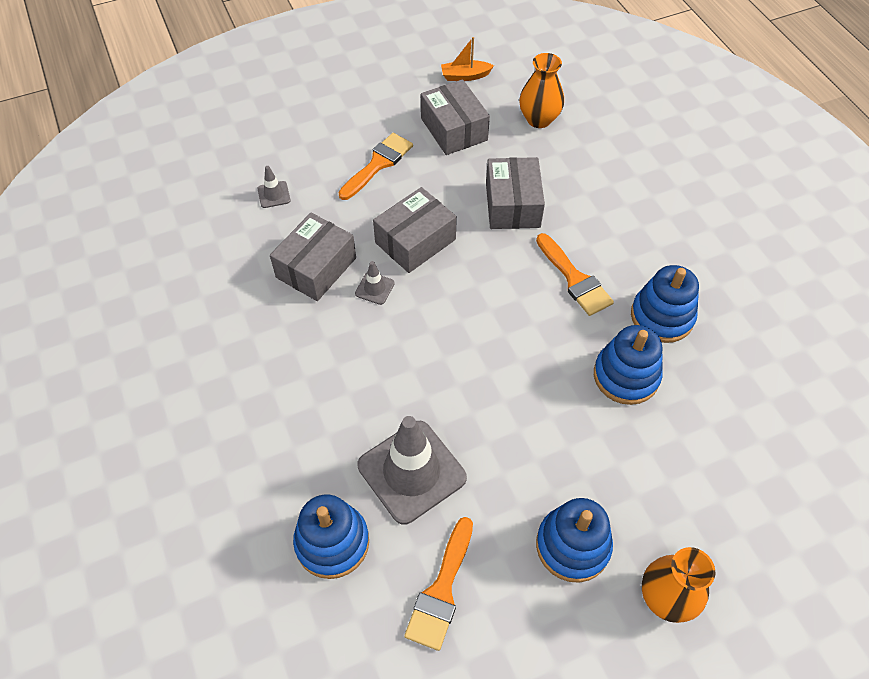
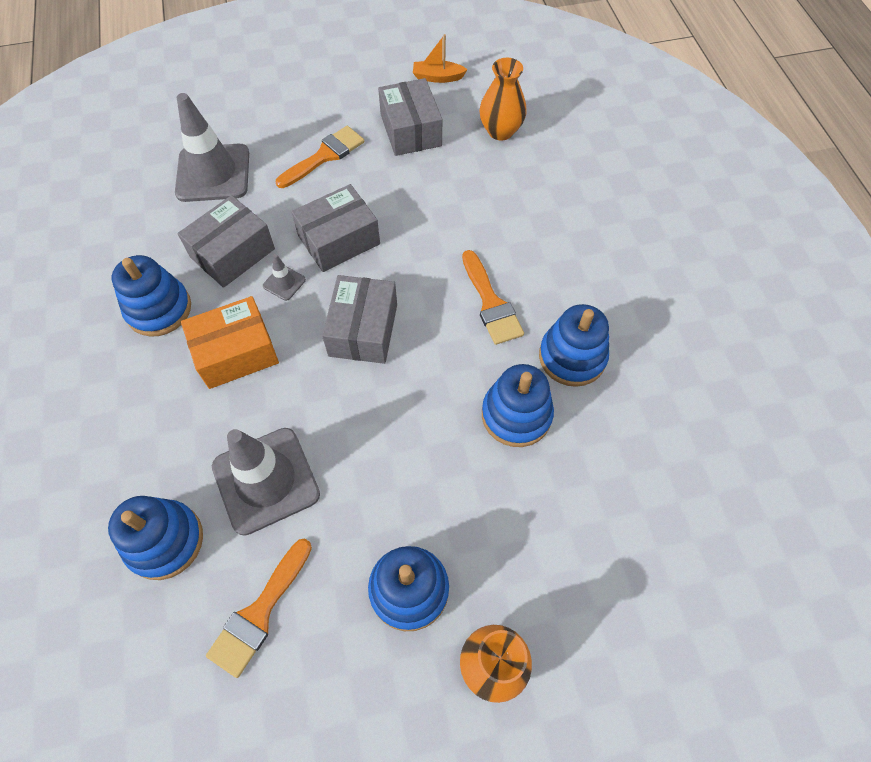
camera: 10 degrees right, 5 degrees up
grey traffic cone [258,166,291,208] -> grey traffic cone [175,93,249,202], size x2.32
grey box [486,157,545,229] -> grey box moved to [322,275,397,364]
none -> blue stacking toy [112,255,191,337]
none -> orange box [181,296,279,389]

